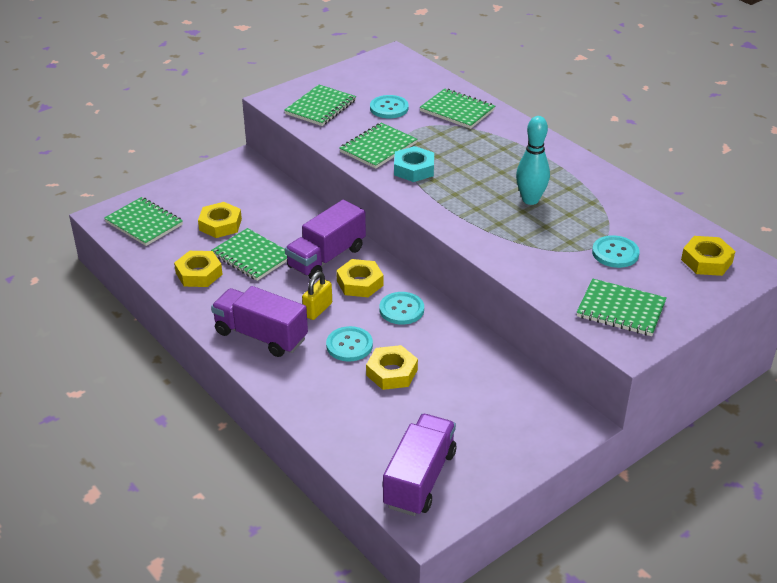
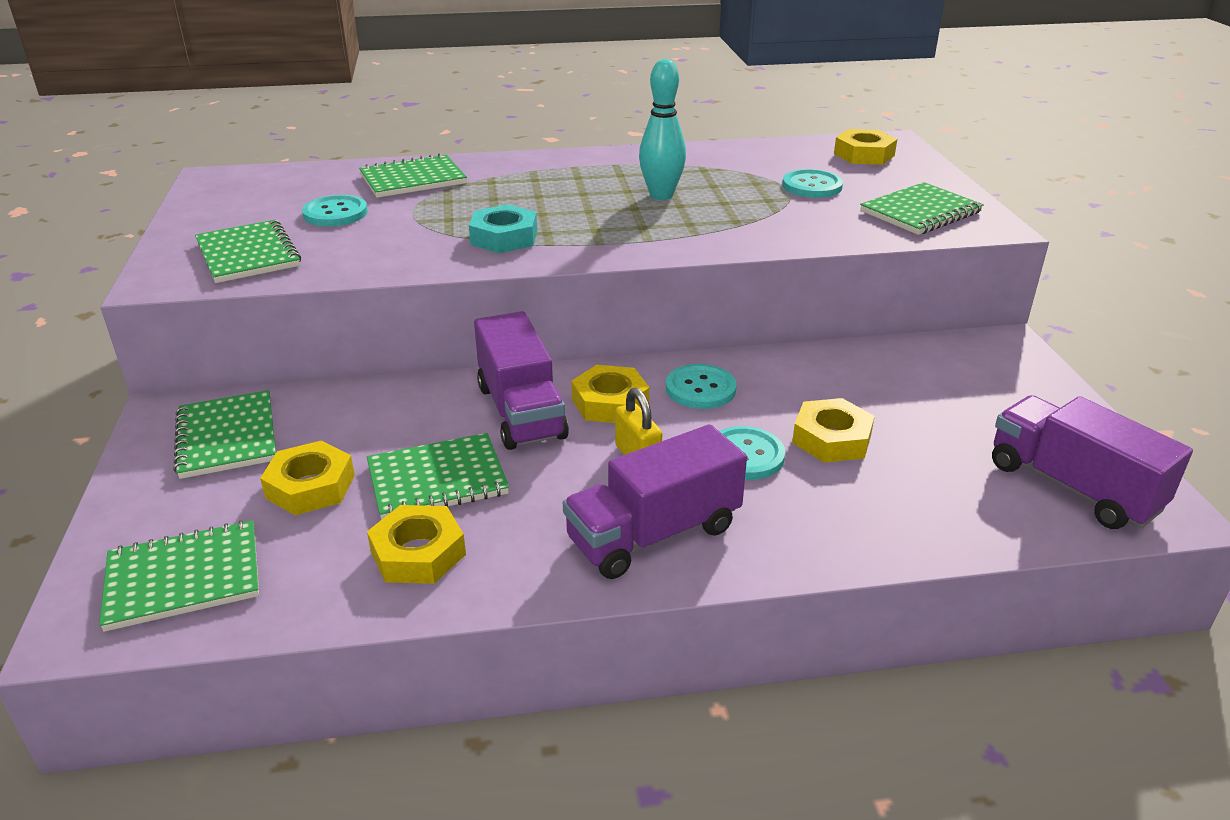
camera: 60 degrees left, 5 degrees down
green notebook [340,123,417,169] -> green notebook moved to [173,390,276,479]

